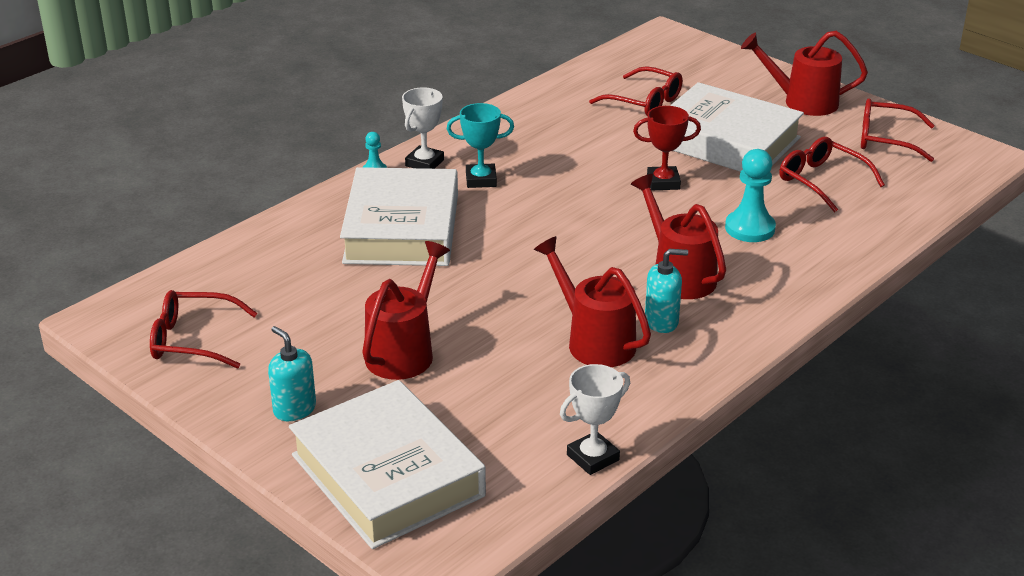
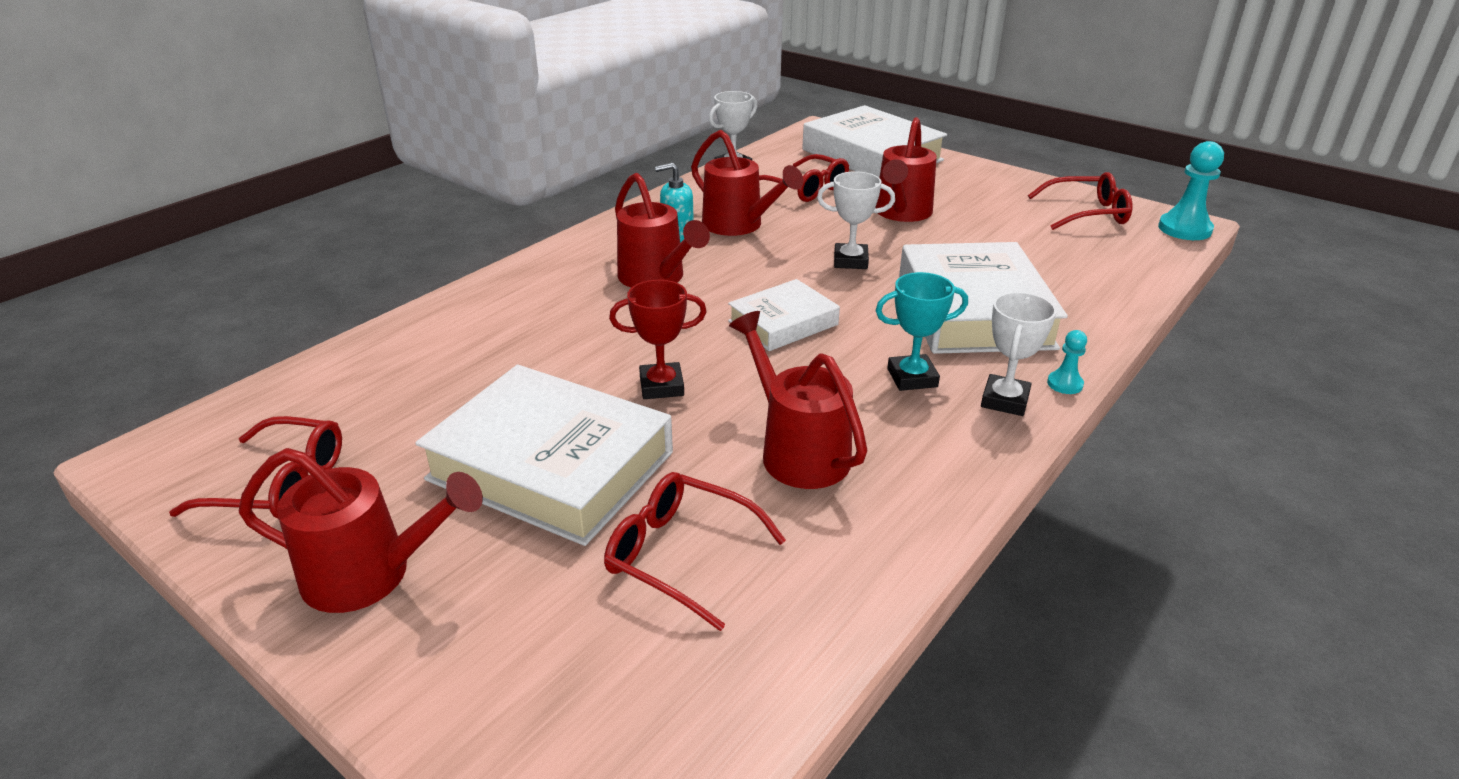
camera: 175 degrees right, 0 degrees up
turquoise soap dispenser [268,326,316,421] -> none
turquoise pawn [725,149,776,242] -> turquoise pawn moved to [1158,141,1224,240]
red glasses [779,137,885,213] -> red glasses moved to [759,154,849,202]
none -> white book [728,279,840,351]
none -> red watering can [729,311,867,489]
none -> white trophy [817,171,895,269]

